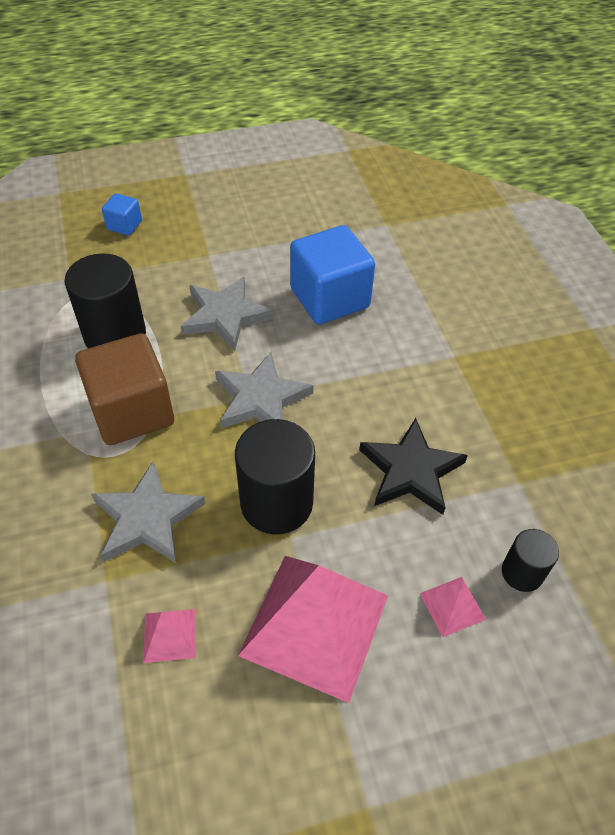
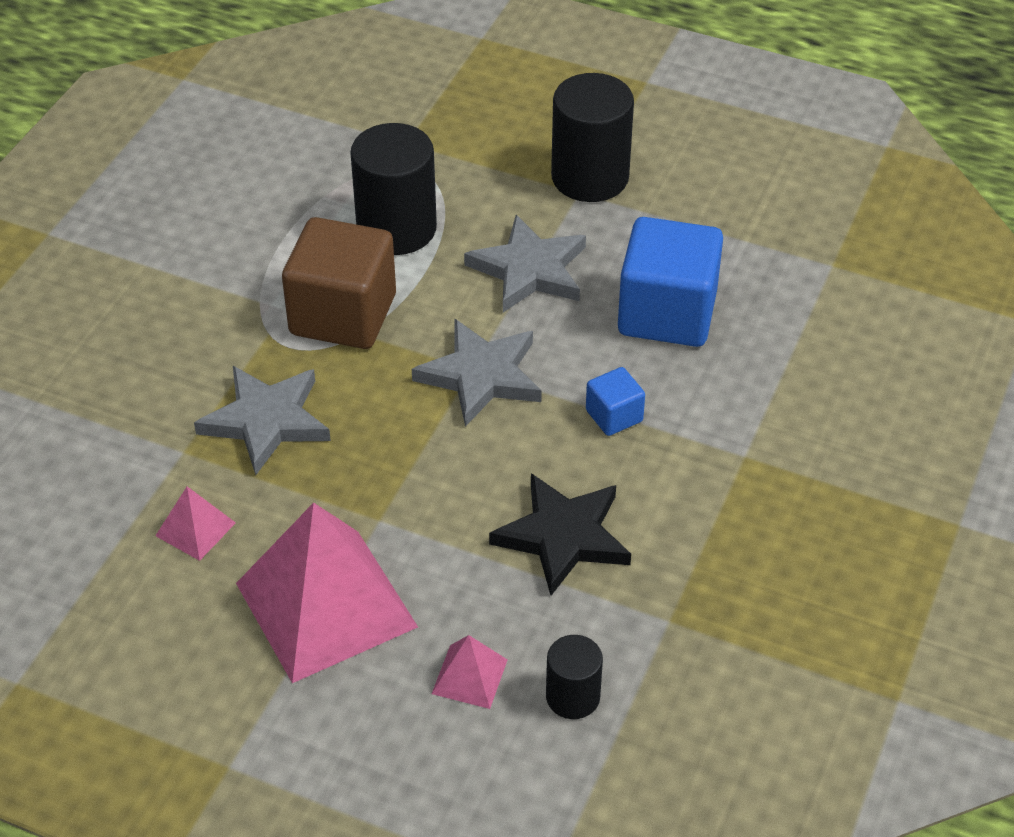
camera: 40 degrees right, 5 degrees down
blue cube [102,193,142,236] -> blue cube moved to [586,367,645,436]
black cylinder [235,419,315,535] -> black cylinder moved to [551,73,634,202]

